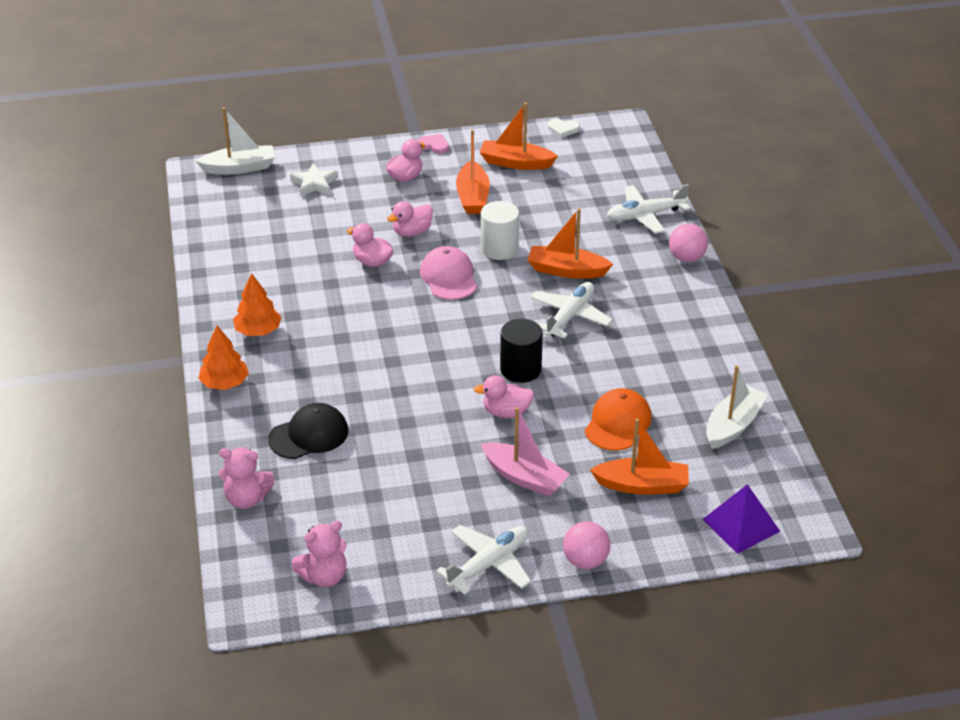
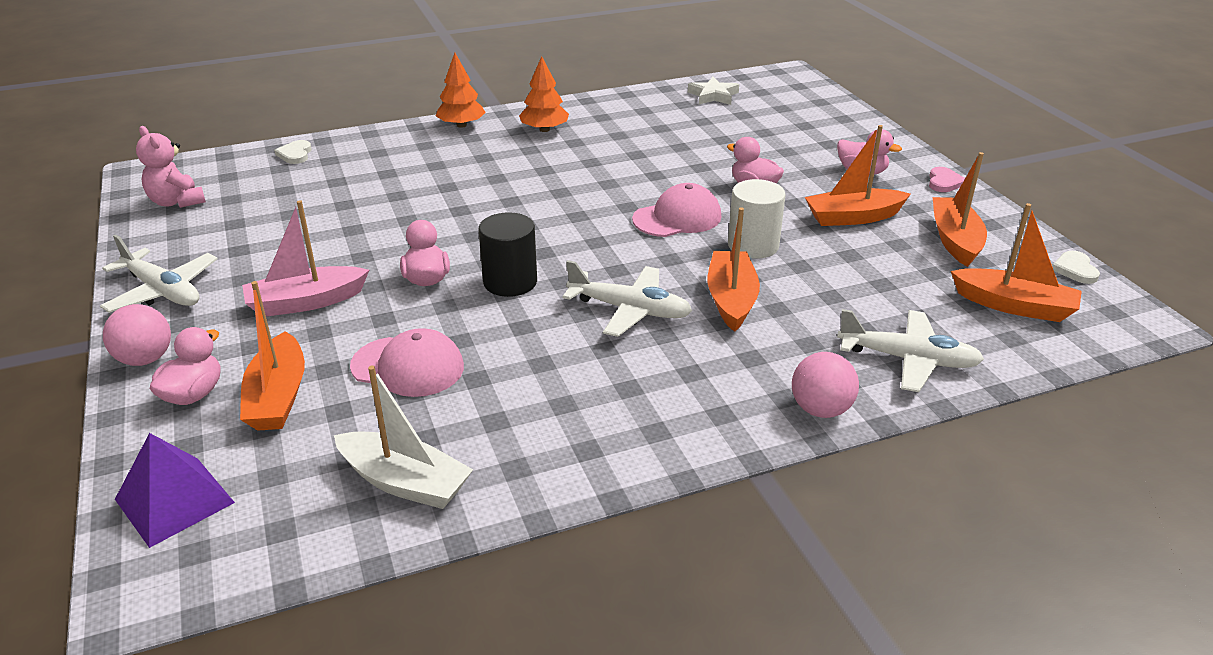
camera: 80 degrees right, 5 degrees down
white boat [196,107,275,175] -> none
pink teddy bear [219,448,274,509] -> white heart [274,140,312,164]
black cap [268,403,348,459] -> none
white star [290,163,338,197] -> white star moved to [688,77,739,105]
pink duck [347,223,393,267] -> pink duck moved to [150,327,221,405]
pink boat [481,407,570,497] -> pink boat turned 45 degrees clockwise [242,200,369,317]
orange cap [585,388,652,451] -> pink cap [350,328,464,397]
white plane [607,184,691,234] -> white plane turned 135 degrees clockwise [837,309,984,392]
none -> orange boat [951,203,1082,322]

